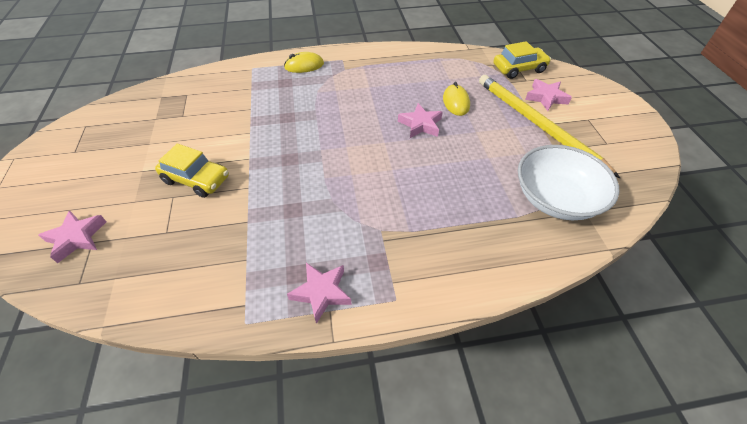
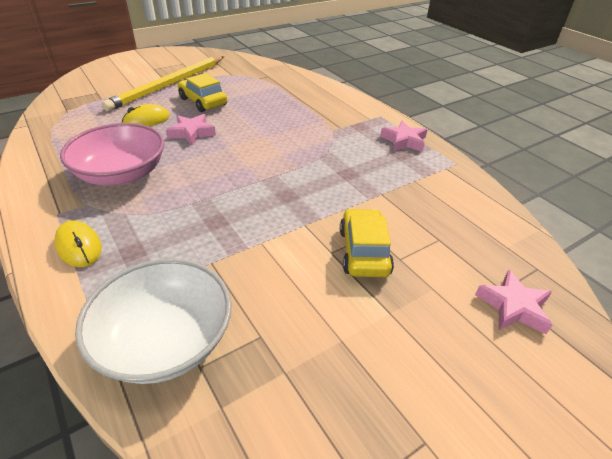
camera: 115 degrees left, 10 degrees down
yellow car [493,41,551,79] -> yellow car moved to [178,73,227,112]
white bowl [518,145,620,220] -> white bowl moved to [75,259,232,384]
pink star [525,79,572,111] -> none
none -> pink bowl [60,123,165,186]

